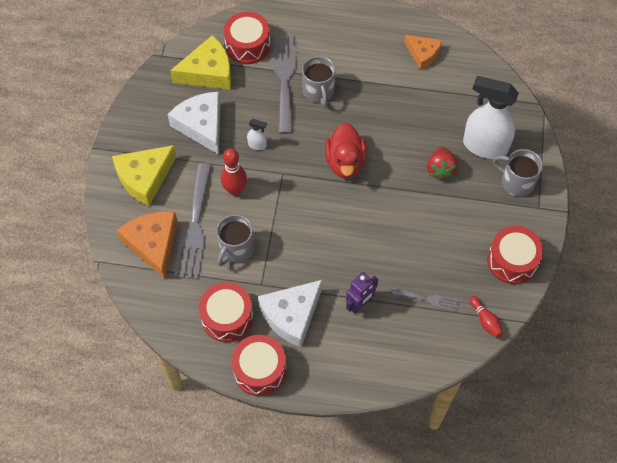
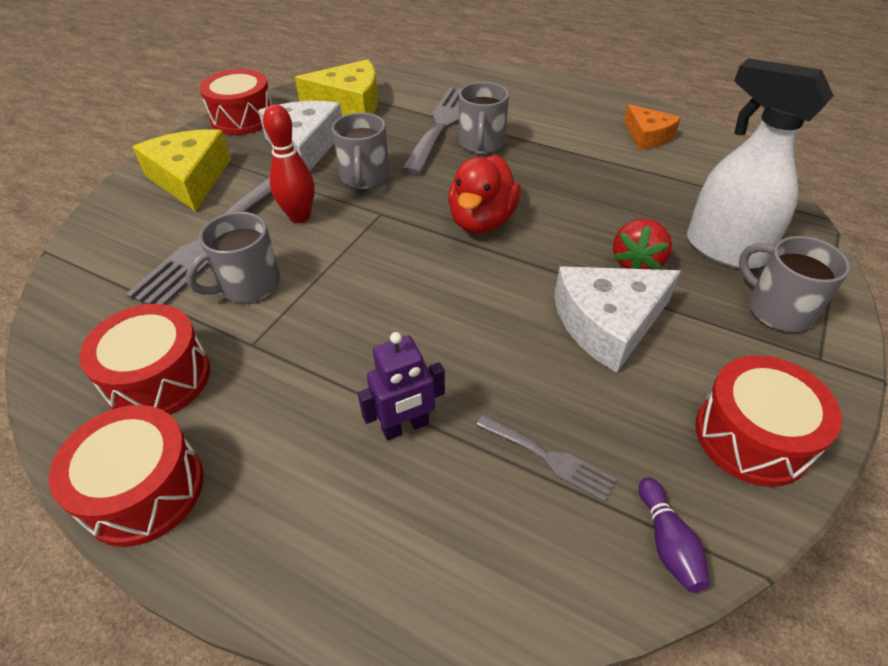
camera: 20 degrees right, 15 degrees down
yellow cheese [112,145,177,206] -> yellow cheese turned 90 degrees clockwise [133,129,231,212]
orange cheese [117,211,178,279] -> none
red drum [224,12,270,64] -> red drum moved to [200,69,272,135]
white spray bottle [247,119,267,150] -> grey mug [332,112,389,189]
white cheese [258,280,322,347] -> white cheese moved to [554,267,681,373]
red bowling pin [469,296,503,338] -> purple bowling pin [639,477,710,593]

